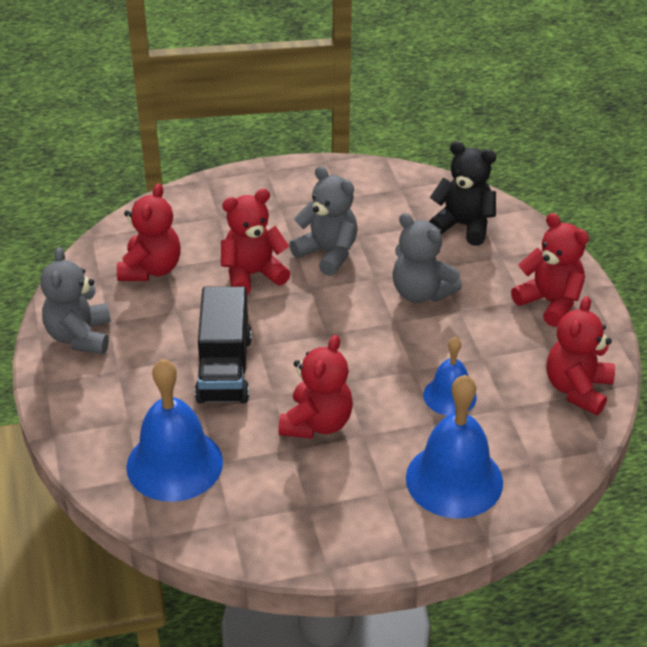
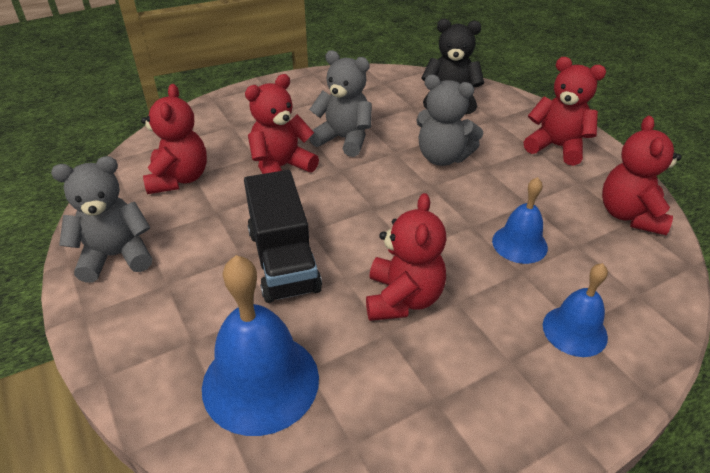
camera: 15 degrees left, 0 degrees up
grey teddy bear [40,247,111,354] -> grey teddy bear turned 90 degrees clockwise [51,156,152,283]
blue bell [406,375,503,518] -> blue bell [543,263,608,357], size x0.58

